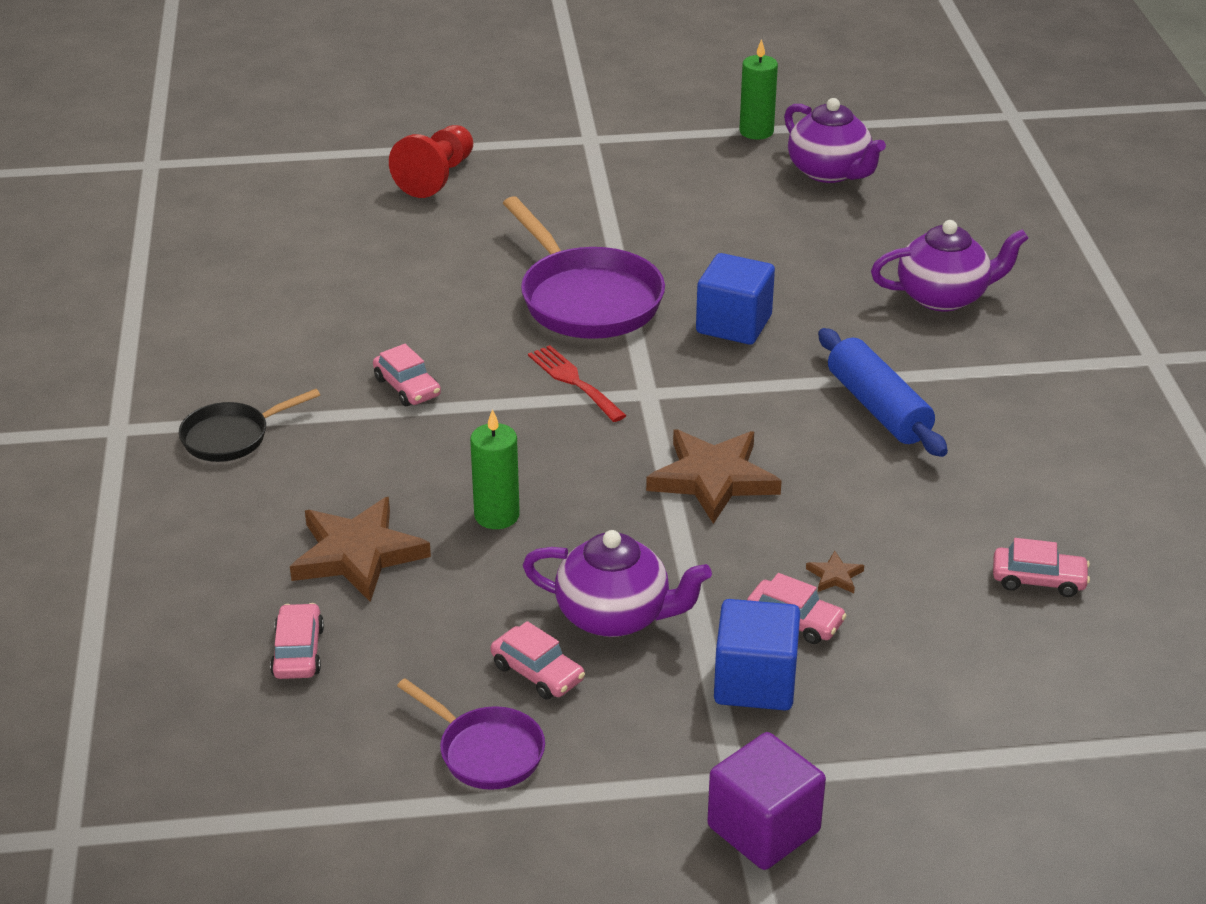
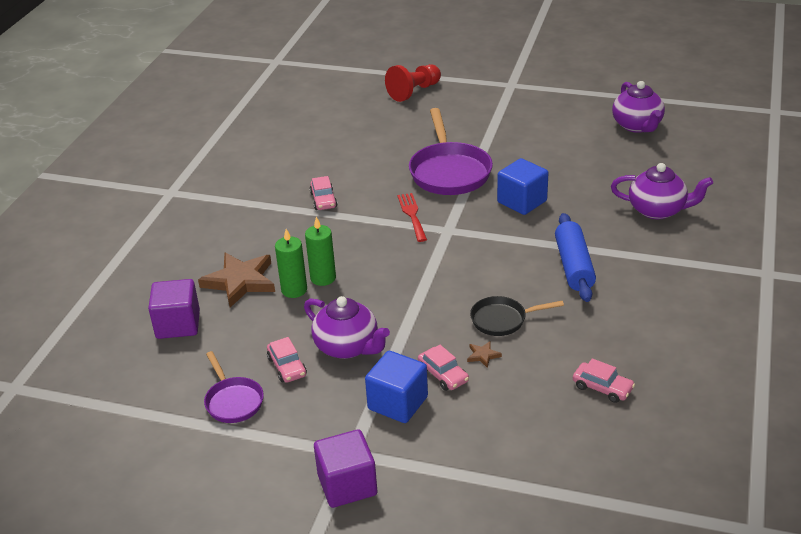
camera: 25 degrees right, 0 degrees up
black pan [179,389,320,462] -> black pan moved to [470,296,564,336]
pink car [270,603,324,679] -> purple cube [148,279,200,339]
brown star [646,429,782,524] -> none
green candle [739,39,778,140] -> green candle moved to [275,229,307,298]

